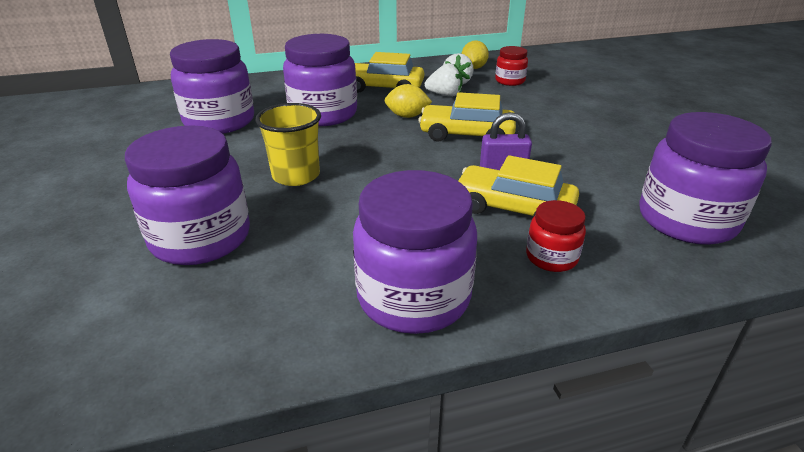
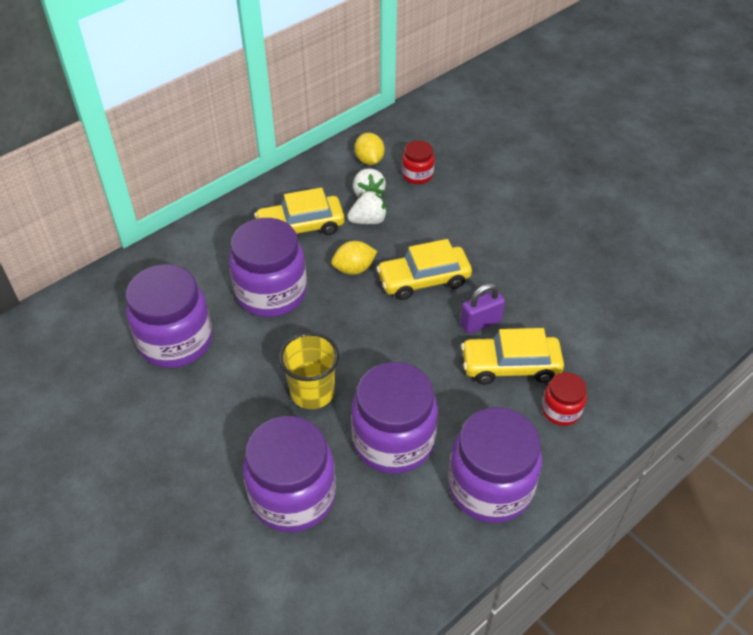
camera: 25 degrees left, 15 degrees up
purple jar [639,112,772,245] -> purple jar moved to [351,362,438,474]

